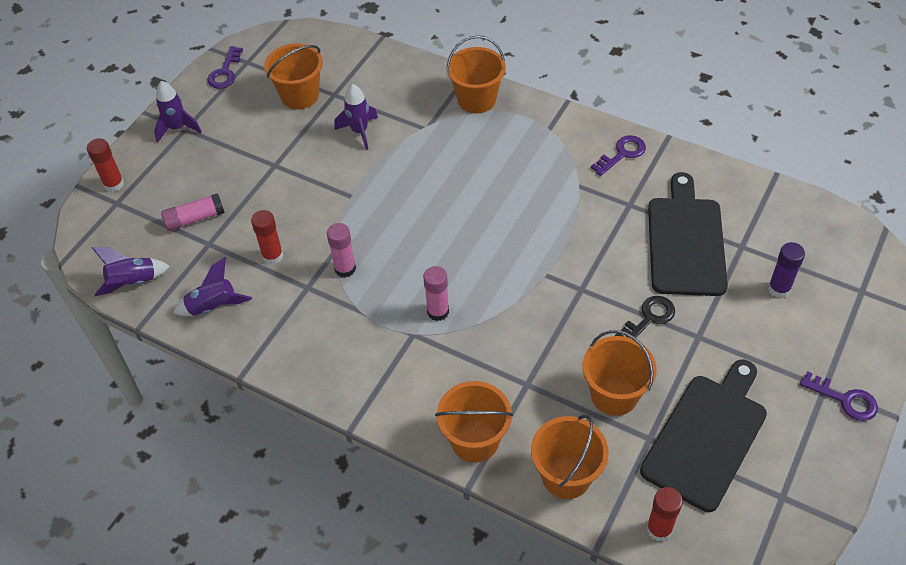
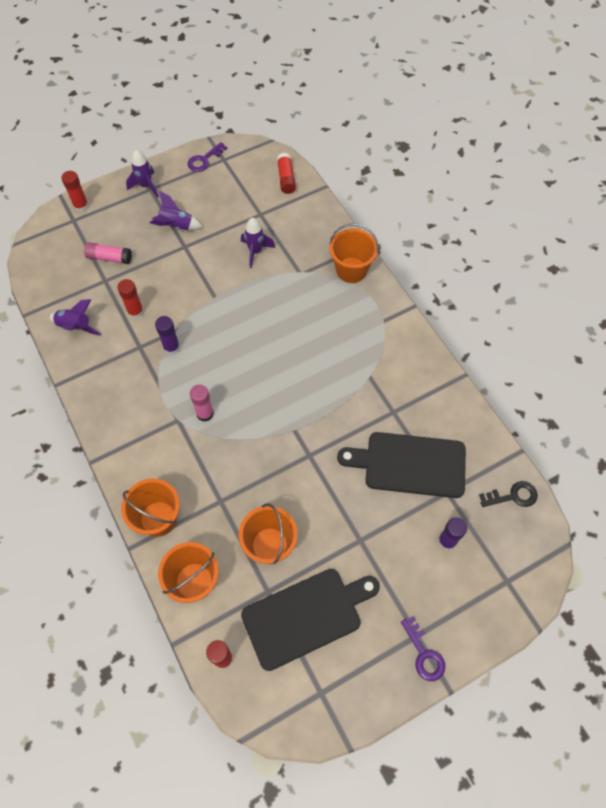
camera: 30 degrees right, 10 degrees up
purple rocket [92,247,170,296] -> purple rocket moved to [150,191,203,230]
orange bucket [264,43,323,109] -> none
pink glue stick [327,223,356,278] -> purple glue stick [155,316,180,355]
purple key [591,135,646,176] -> none
black key [615,296,675,338] -> black key moved to [479,481,538,507]
black cutting board [648,172,728,296] -> black cutting board turned 120 degrees counterclockwise [337,432,466,498]
none -> red glue stick [277,153,296,194]

